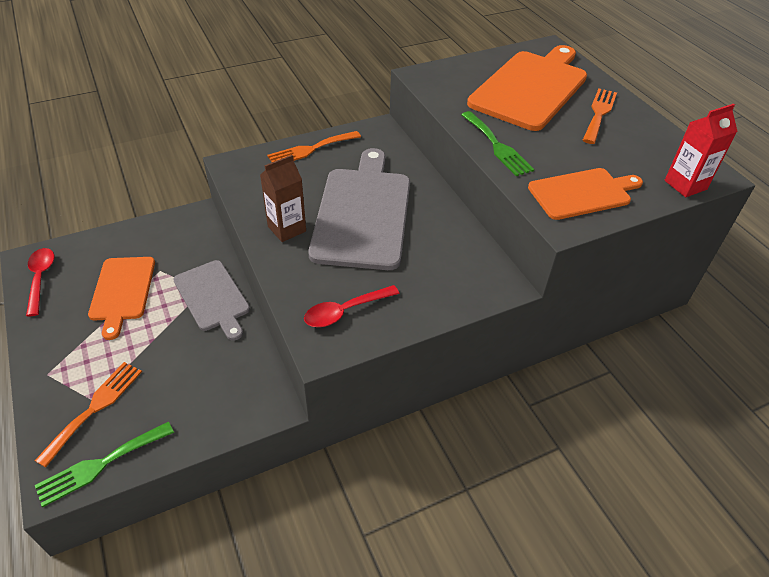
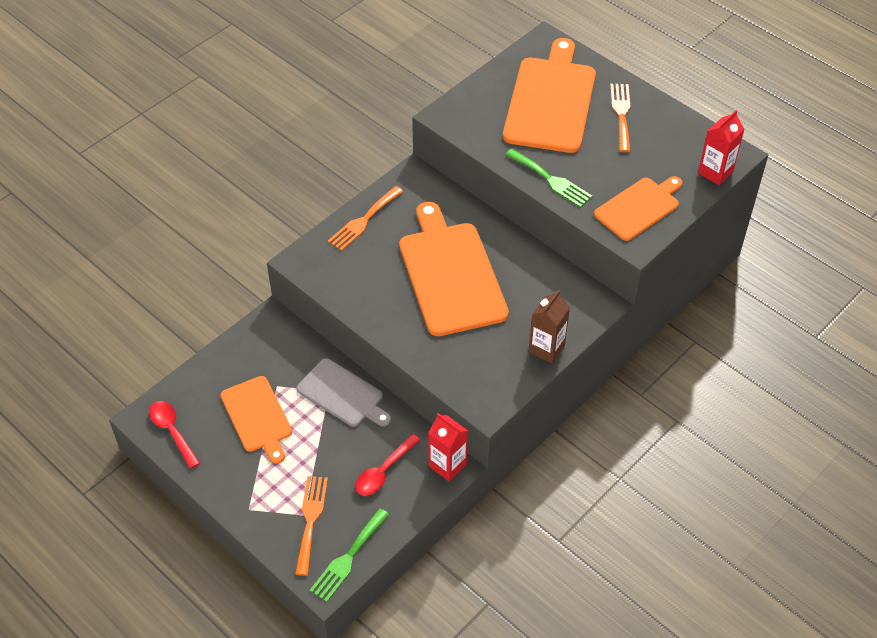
camera: 20 degrees left, 5 degrees up
brown carton [260,155,306,242] -> brown carton moved to [529,290,570,364]
red spoon [304,285,399,327] -> red spoon moved to [355,434,420,495]
grey cutting board [308,148,410,270] -> orange cutting board [399,202,509,336]
none -> red carton [428,413,468,482]

